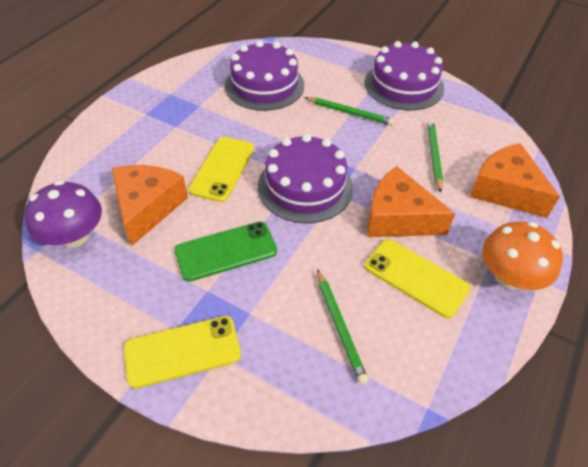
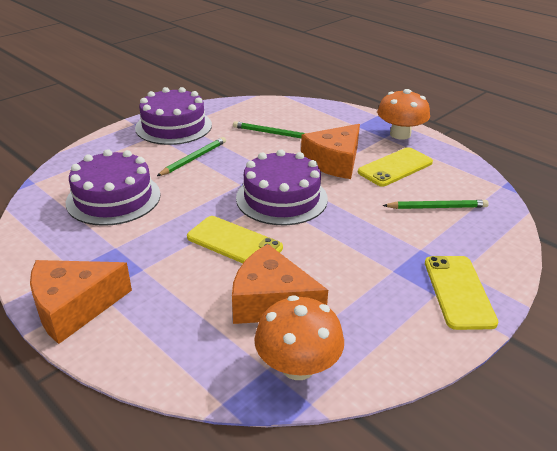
camera: 75 degrees left, 15 degrees down
purple mushroom [25,181,102,248] -> orange mushroom [254,295,344,380]
green phone [175,221,277,282] -> none
orange cheese [469,143,560,218] -> orange cheese moved to [30,260,132,344]

